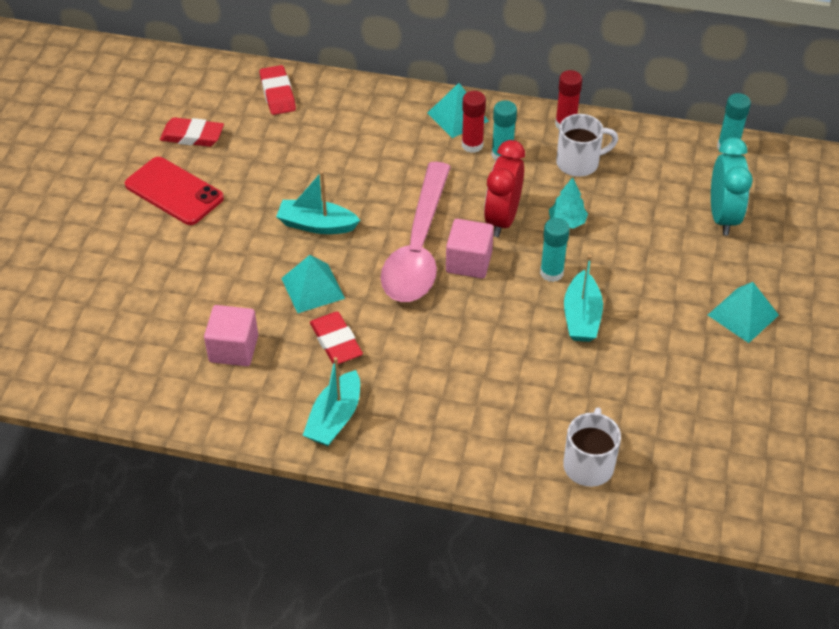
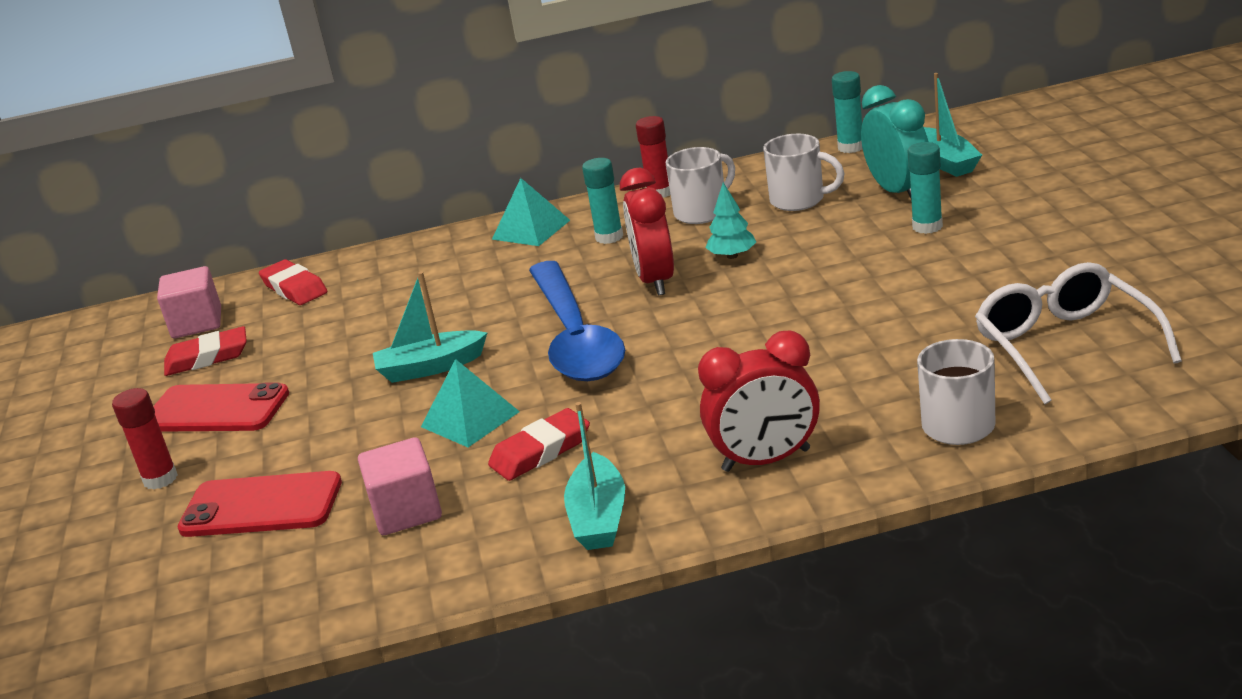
camera: 20 degrees left, 20 degrees down
red eraser [310,312,363,364] -> red eraser turned 75 degrees counterclockwise [488,408,590,481]
pink spoon [381,162,451,302] -> blue spoon [529,261,625,381]
pink cube [446,219,494,279] -> pink cube moved to [157,266,221,338]
red glue stick [462,91,486,153] -> red glue stick moved to [112,388,178,490]
turquoise glue stick [540,218,570,282] -> turquoise glue stick moved to [908,142,943,234]
turquoise boat [564,255,603,342] -> turquoise boat moved to [924,73,982,177]
turquoise pyramid [708,282,779,343] -> none
none -> red phone [178,471,342,537]
none -> red clock [698,331,820,472]
none -> white mug [763,134,845,211]
none -> white glasses [975,262,1182,404]

